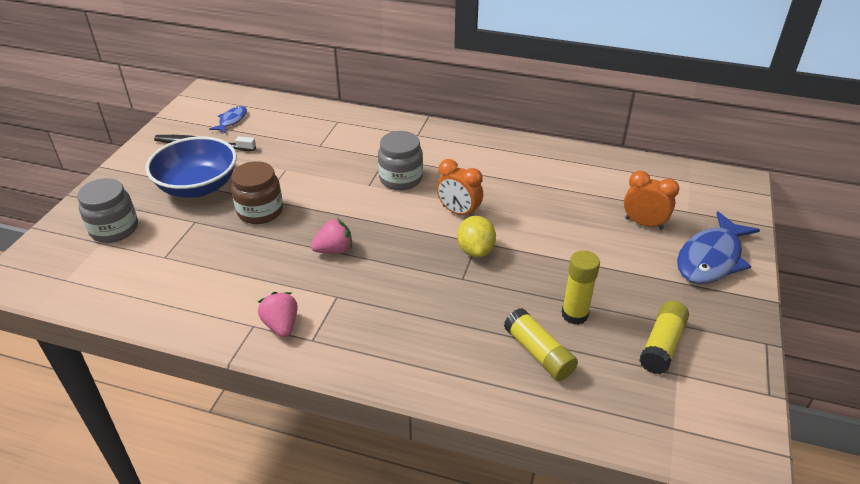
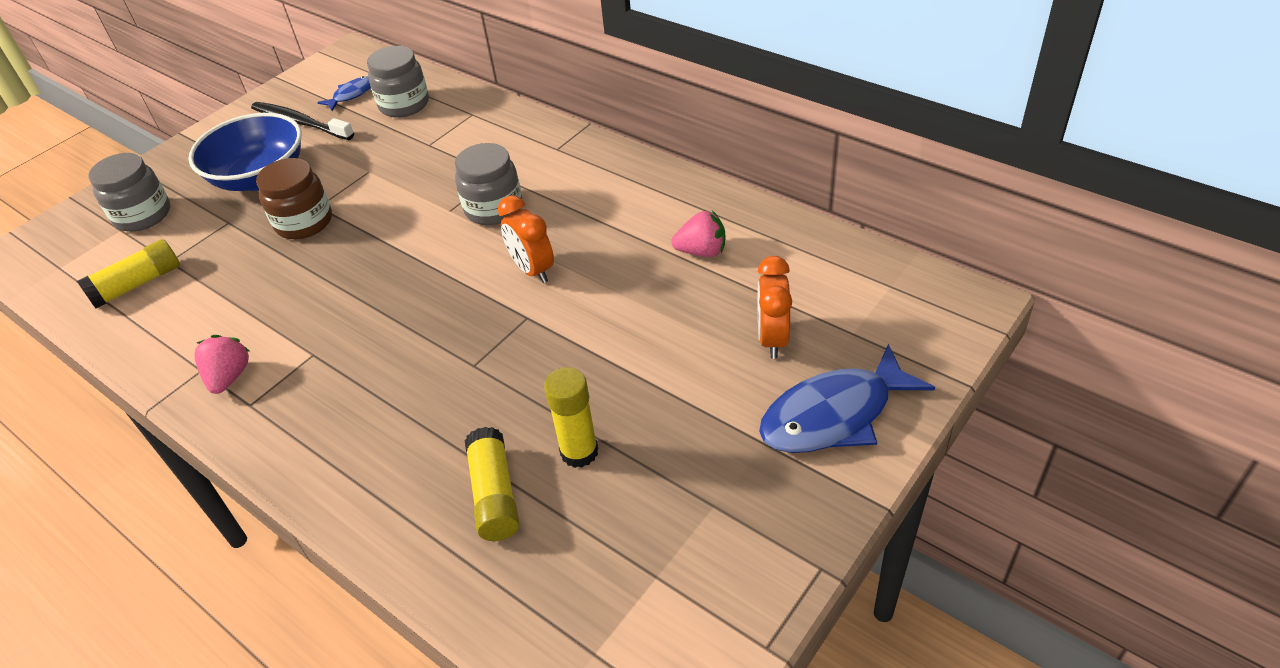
camera: 25 degrees right, 5 degrees up
pink strawberry [311,218,352,254] -> pink strawberry moved to [671,211,725,257]
yellow lemon [457,216,496,258] -> none
orange clock [624,171,679,230] -> orange clock turned 135 degrees counterclockwise [758,256,792,359]
yellow glue stick [639,301,689,374] -> yellow glue stick moved to [77,239,180,309]
none -> grey jar [367,46,429,118]

